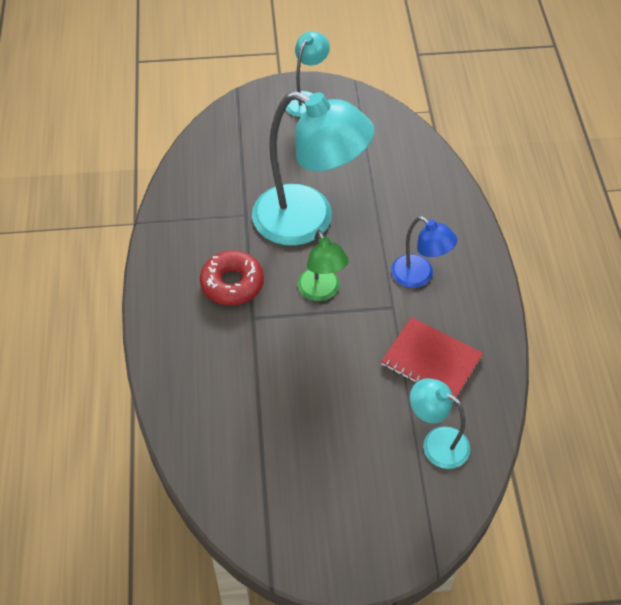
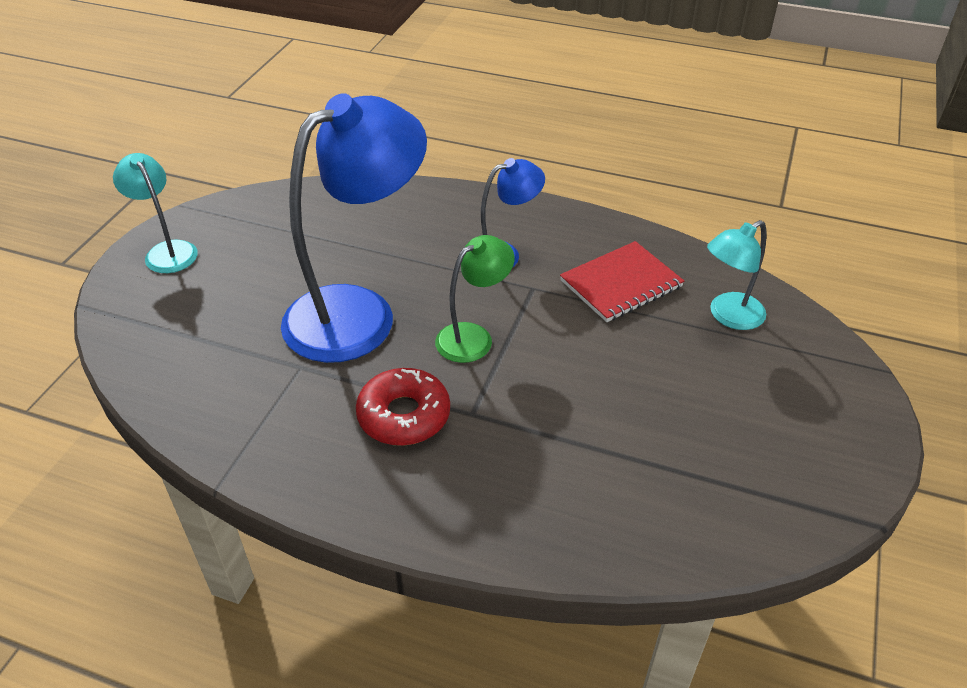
camera: 65 degrees left, 10 degrees down
turquoise lamp [252,91,375,246] -> blue lamp [281,93,427,363]
green lamp [297,230,349,301] -> green lamp turned 45 degrees counterclockwise [435,235,514,363]

